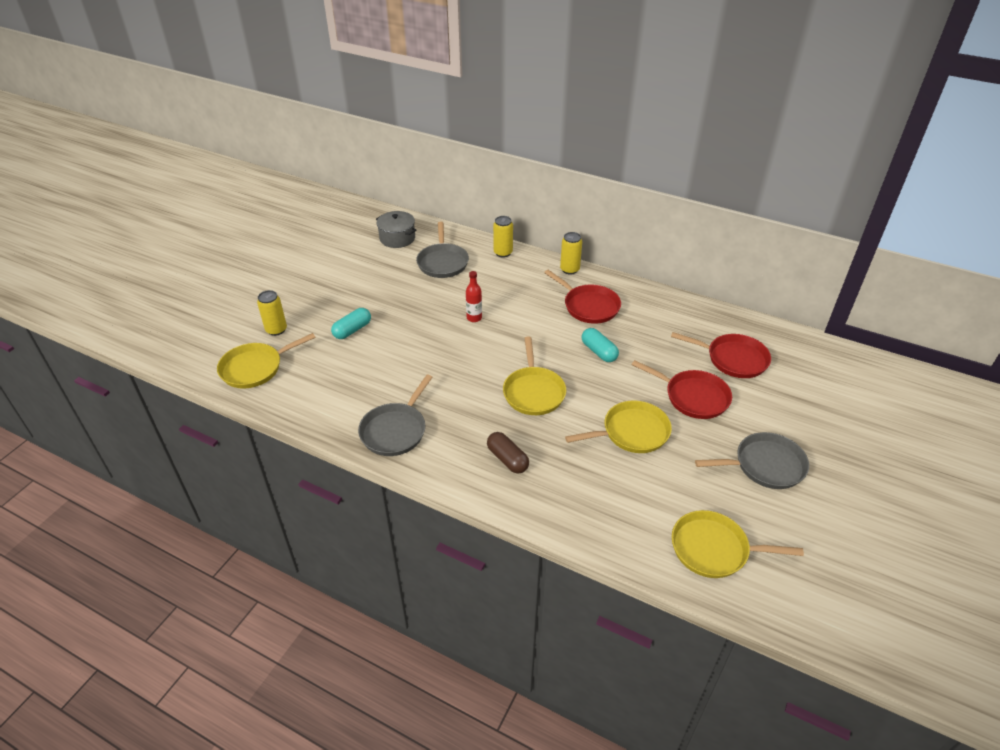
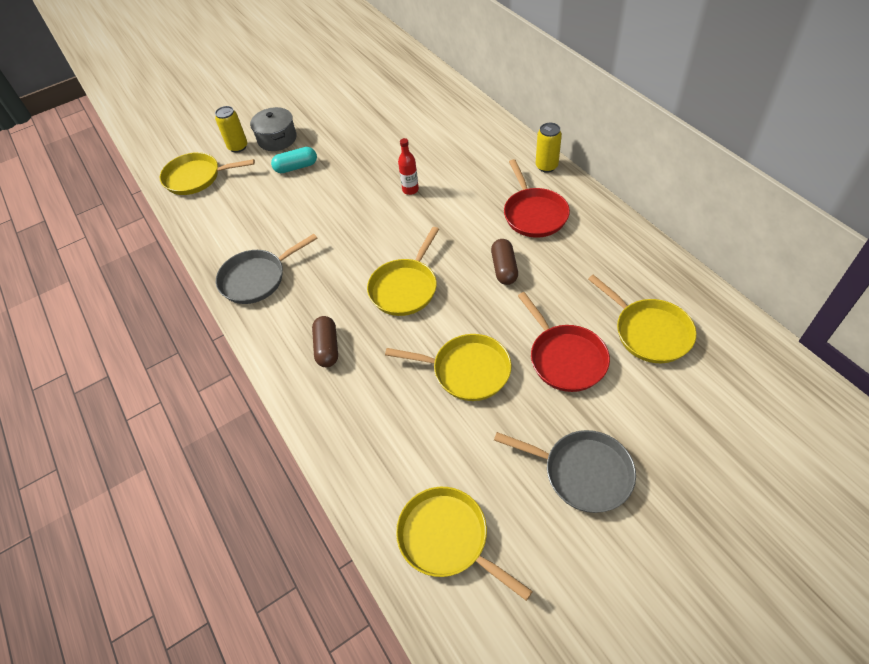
camera: 35 degrees right, 10 degrees up
grey pot [376,211,416,248] -> grey pot moved to [250,107,297,151]
grey pan [416,222,469,278] -> none
yellow can [493,216,513,257] -> none
turquoise capsule [582,328,619,362] -> brown capsule [491,239,518,285]
red pan [671,332,771,378] -> yellow pan [588,274,696,363]

